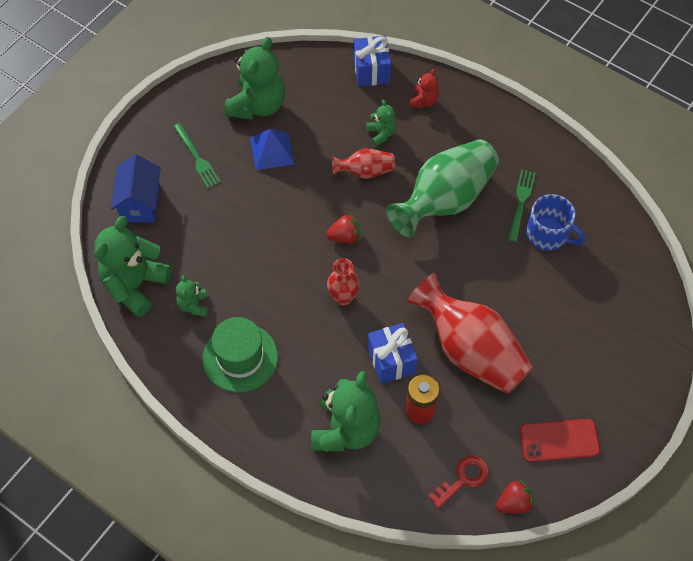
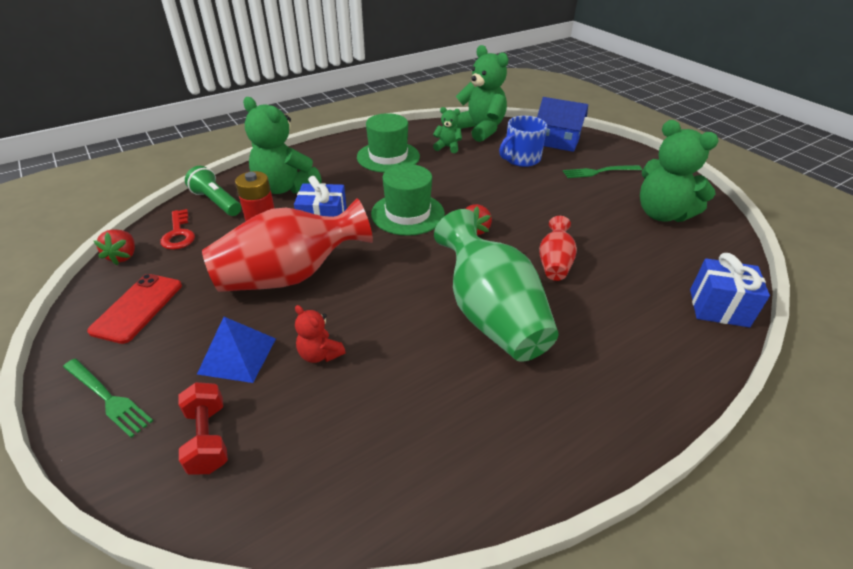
camera: 110 degrees right, 20 degrees down
blue pyramid [250,129,295,170] -> blue pyramid moved to [197,317,276,383]
red vase [327,258,359,306] -> green hat [371,164,445,236]
green teddy bear [366,100,396,146] -> none
red teddy bear [409,69,439,108] -> red teddy bear moved to [295,305,346,363]
green fork [508,170,536,242] -> green fork moved to [63,359,153,438]
blue mug [526,194,585,251] -> blue mug moved to [499,116,547,167]
none -> red dumbbell [178,382,228,475]
none -> green flashlight [185,166,241,216]

